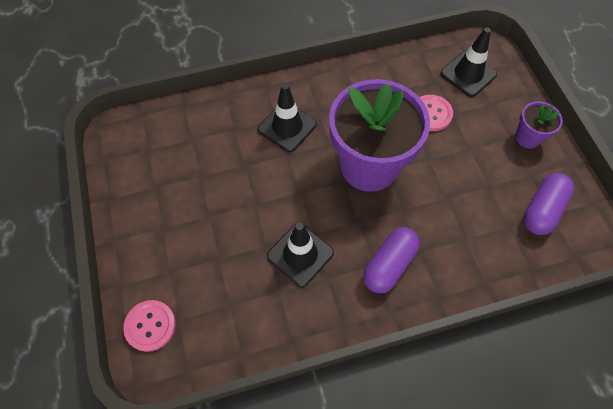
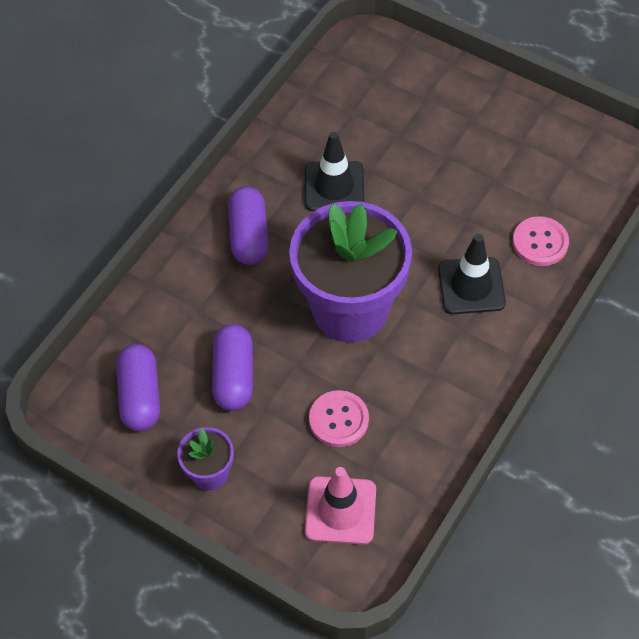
camera: 140 degrees right, 5 degrees down
pink button [123,300,176,352] -> pink button moved to [513,216,569,266]
black traffic cone [440,27,497,97] -> pink traffic cone [305,467,376,545]
none -> purple capsule [212,324,253,411]

